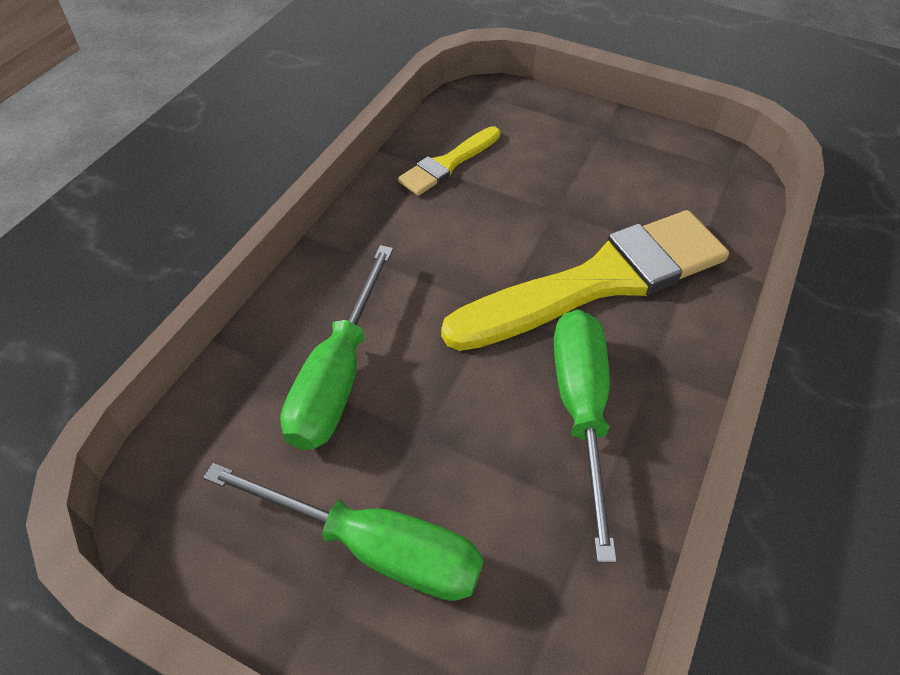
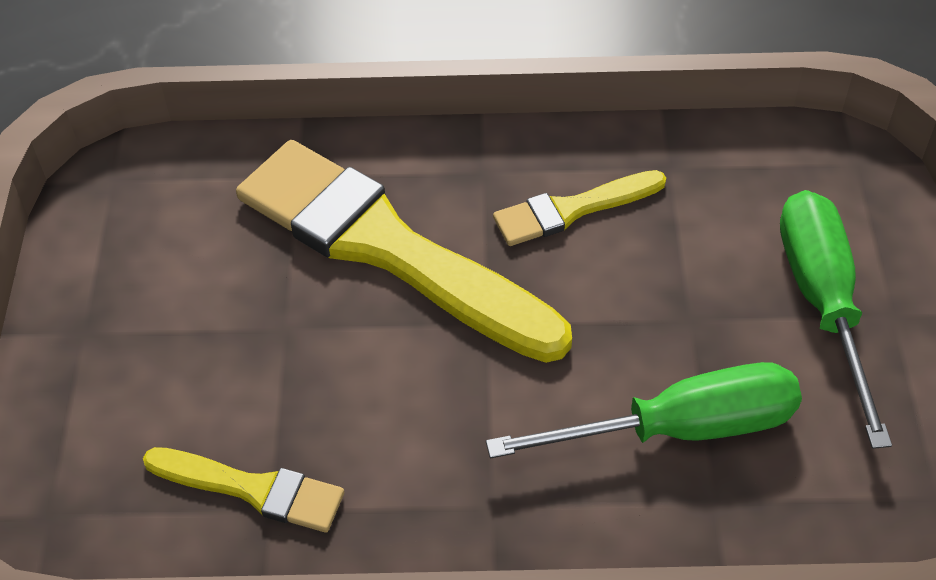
camera: 115 degrees left, 0 degrees up
green screwdriver [554,310,617,562] -> yellow brush [493,170,666,246]

